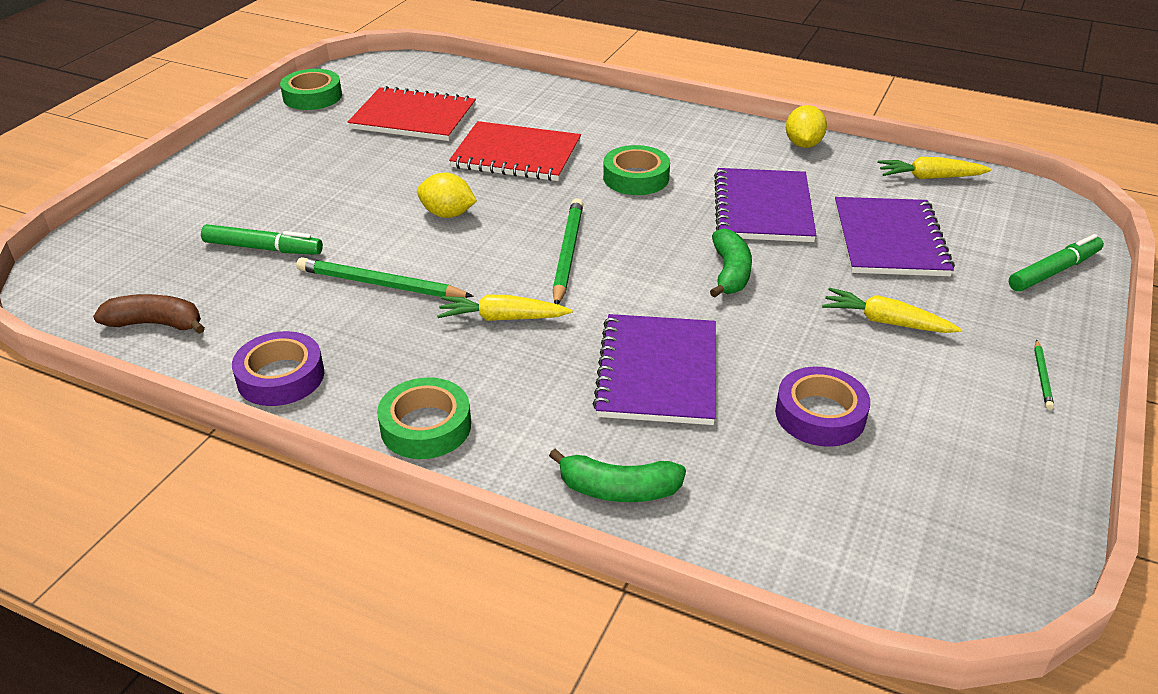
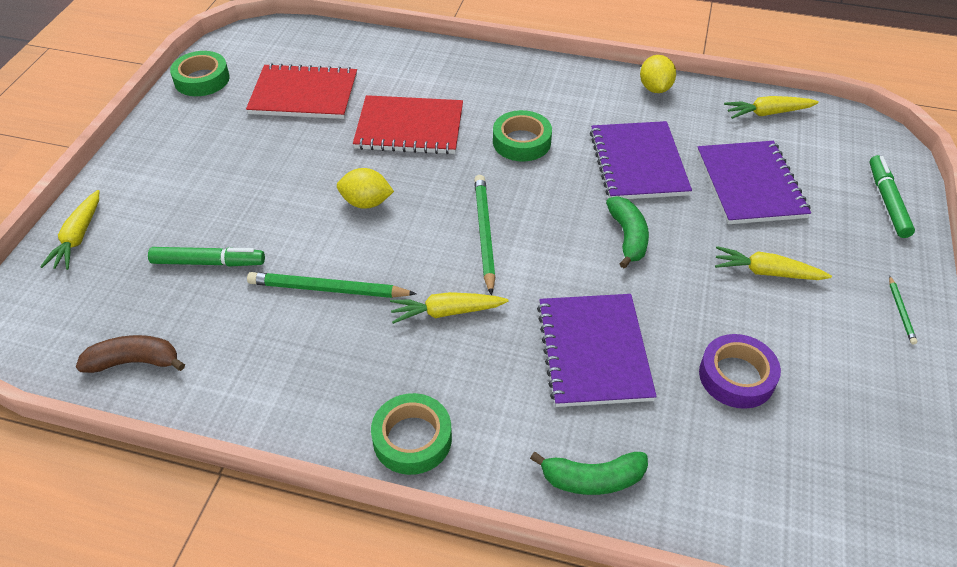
camera: 10 degrees left, 10 degrees up
purple tape [232,331,324,406] -> none
green marker [1009,234,1104,292] -> green marker turned 45 degrees counterclockwise [869,155,915,238]
none -> yellow carrot [40,190,99,270]

